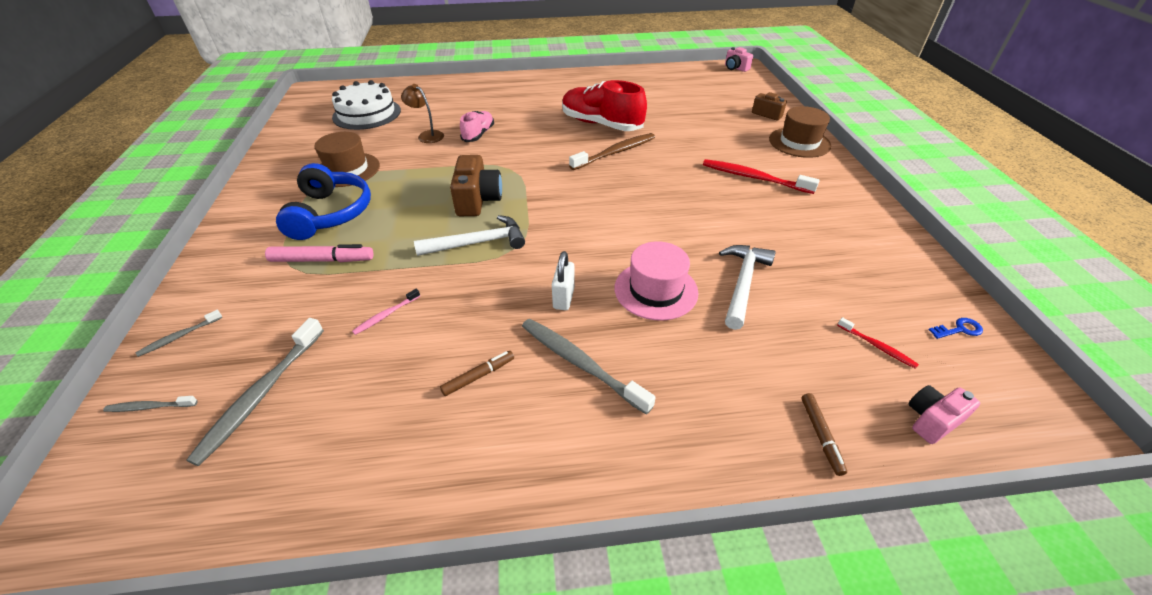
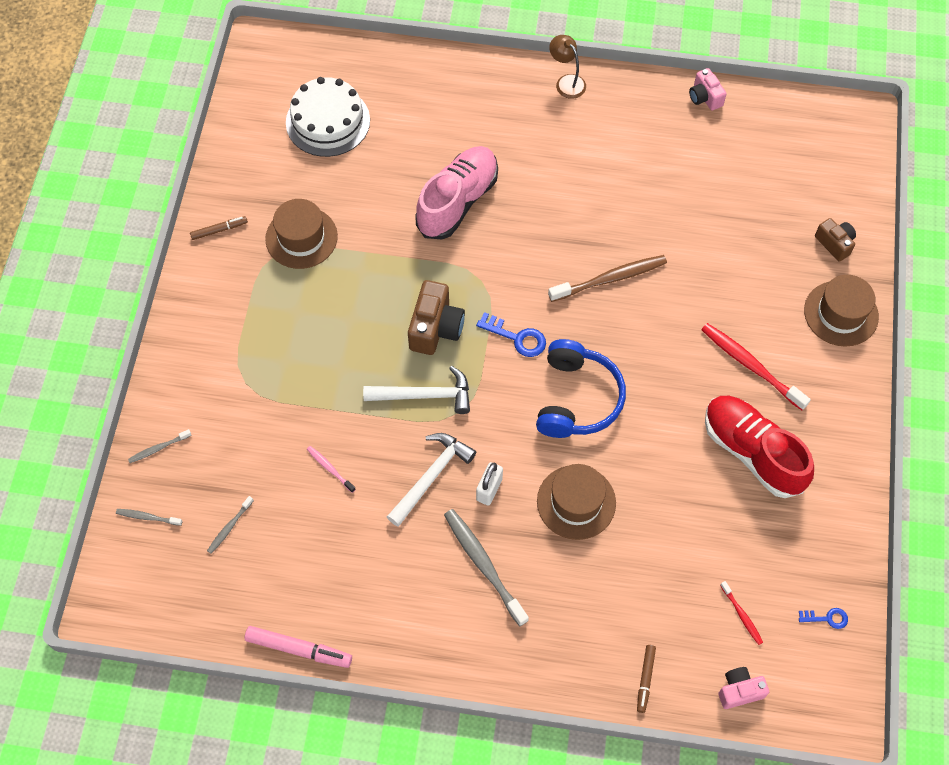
camera: 15 degrees right, 20 degrees up
grey toothbrush [186,318,324,466] -> grey toothbrush [207,496,253,554], size x0.50
pink marker [265,244,373,262] -> pink marker moved to [245,626,352,668]
blue headphones [276,163,371,240] -> blue headphones moved to [536,339,626,438]
pink toothbrush [352,289,420,335] -> pink toothbrush turned 75 degrees clockwise [307,446,356,493]
brown lamp [401,84,444,143] -> brown lamp moved to [549,35,586,99]
brown marker [440,351,514,396] -> brown marker moved to [190,216,248,240]
pink shoe [460,111,494,142] -> pink shoe [415,146,498,239], size x1.80
red shoe [562,80,647,131] -> red shoe moved to [705,396,814,498]
pink hat [615,241,699,321] -> brown hat [537,464,616,540]
white hammer [719,245,776,330] -> white hammer moved to [387,433,476,527]
pink camera [725,47,753,72] -> pink camera moved to [689,68,727,110]
none -> blue key [476,312,546,357]

